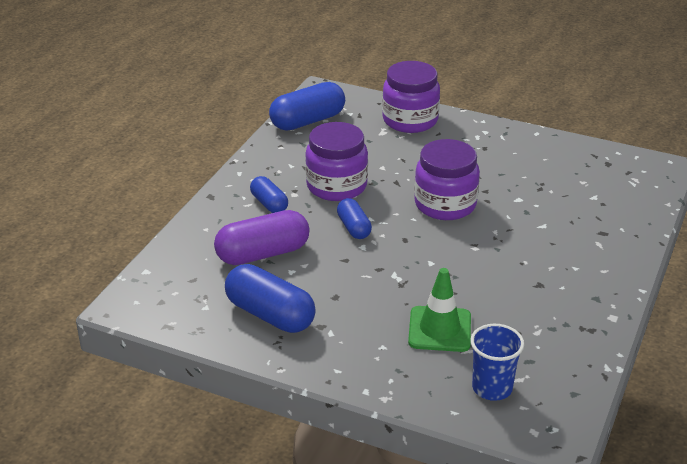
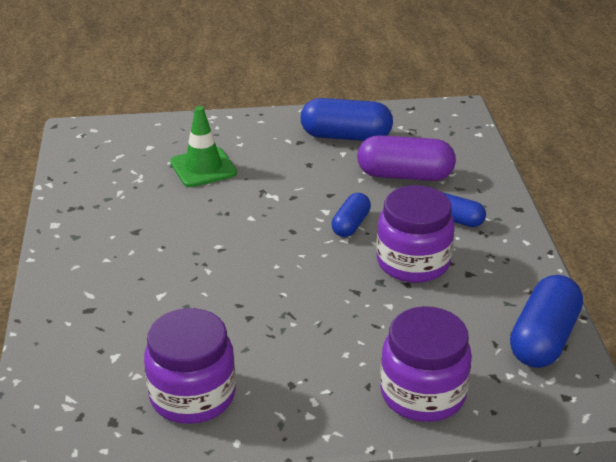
camera: 150 degrees right, 0 degrees up
purple capsule [214,210,310,265] -> purple capsule turned 60 degrees clockwise [357,135,456,181]
blue capsule [337,198,372,239] -> blue capsule turned 75 degrees clockwise [331,193,371,237]
purple jar [414,139,480,220] -> purple jar moved to [144,308,236,424]
blue cup [470,324,524,401] -> none

